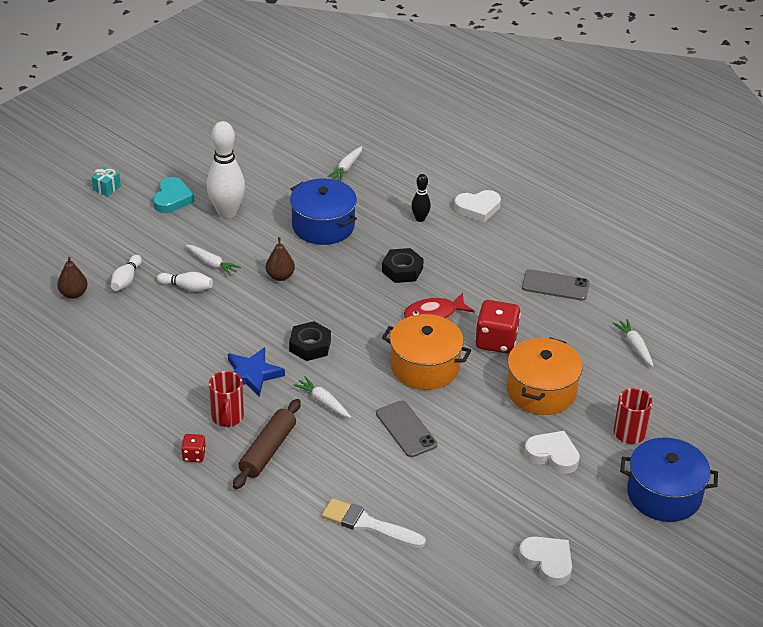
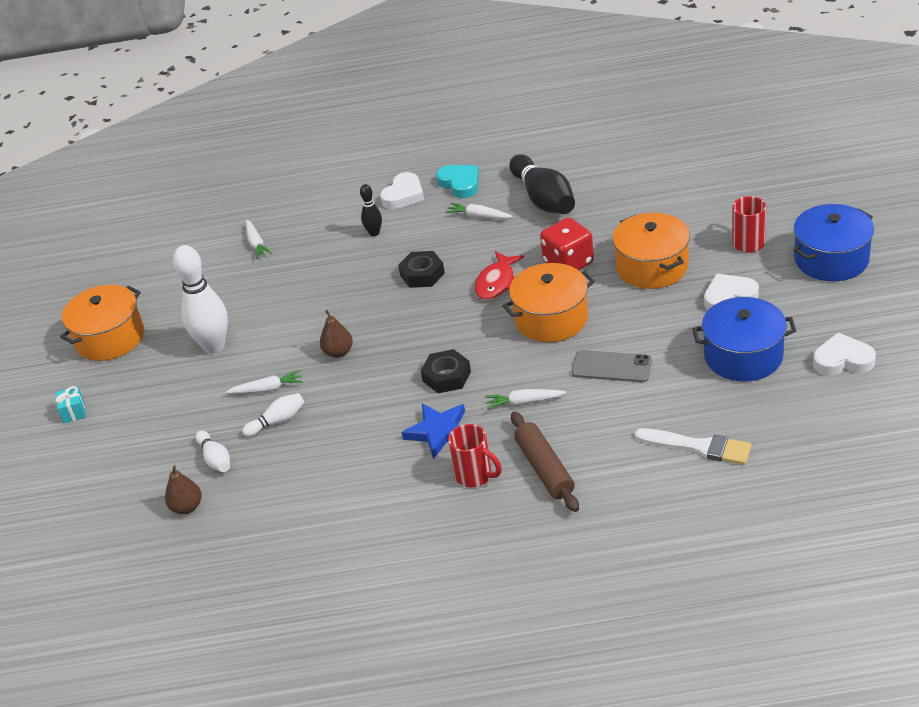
camera: 40 degrees left, 0 degrees up
turquoise heart [153,177,195,213] -> turquoise heart moved to [436,165,479,198]
red dice [181,434,206,462] -> none
blue pot [290,178,357,245] -> blue pot moved to [692,297,796,382]
white brush [322,498,426,548] -> white brush turned 135 degrees counterclockwise [635,428,752,465]
grey phone [522,269,590,301] -> black bowling pin [509,154,575,214]
white carrot [613,319,654,367] -> white carrot moved to [446,203,513,219]
none -> orange pot [60,285,144,361]

